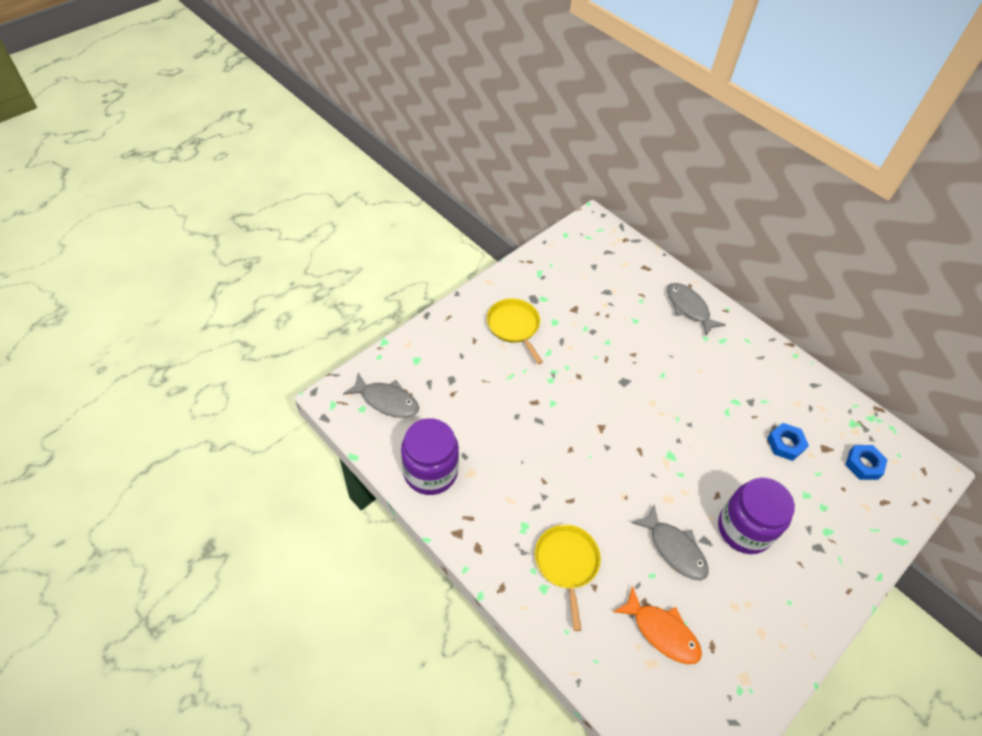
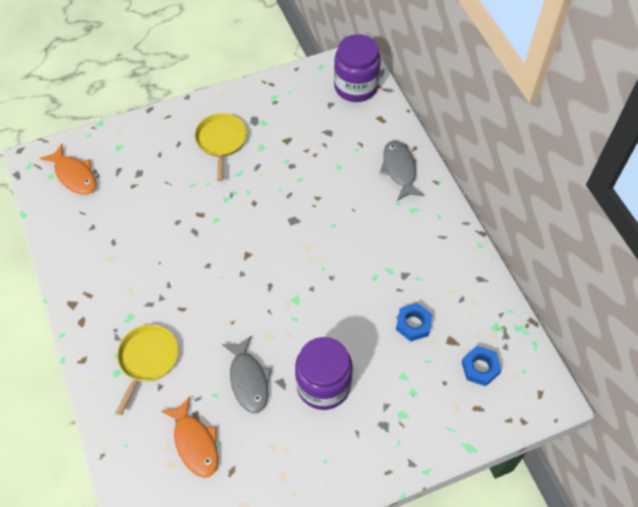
camera: 25 degrees right, 5 degrees up
grey fish [343,372,419,418] -> orange fish [40,144,96,195]
purple jar [401,418,459,495] -> purple jar moved to [334,34,381,102]

